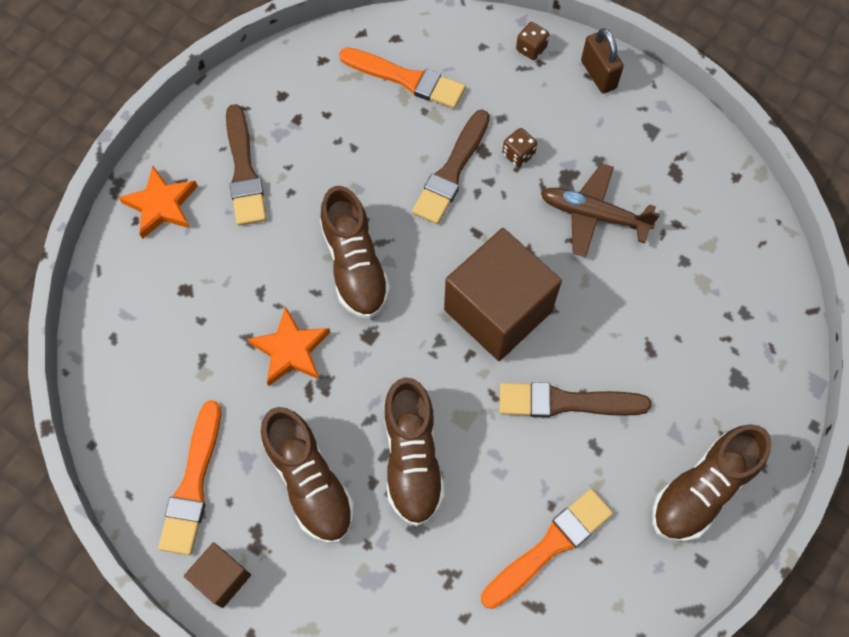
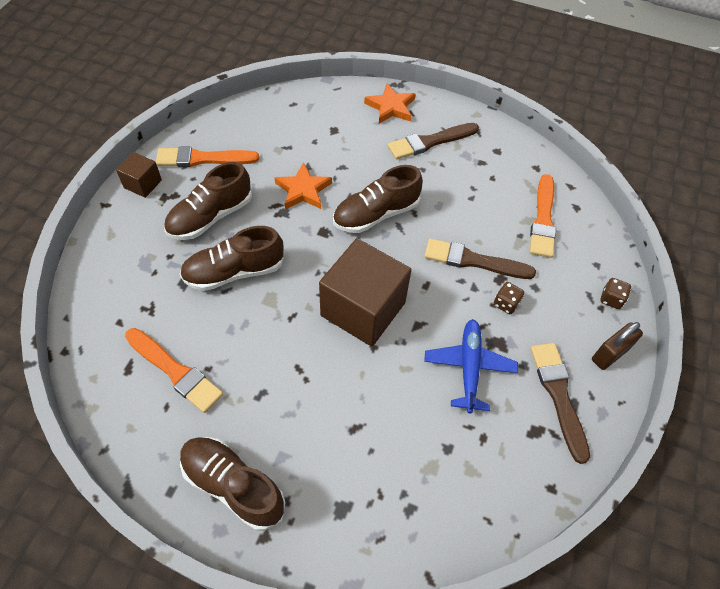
camera: 75 degrees right, 10 degrees down
brown brush [499,382,652,418] -> brown brush moved to [530,343,590,464]
brown plane [541,163,660,257] -> blue plane [424,319,518,413]

